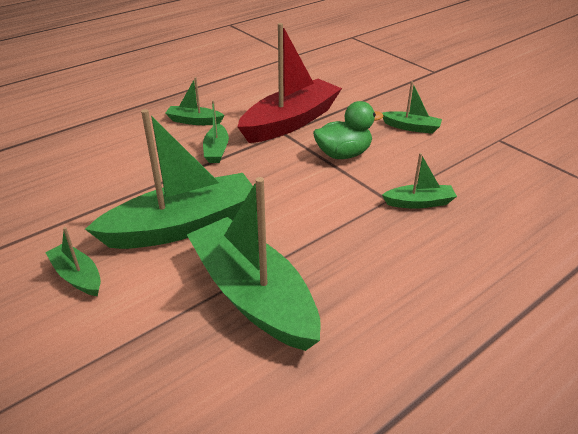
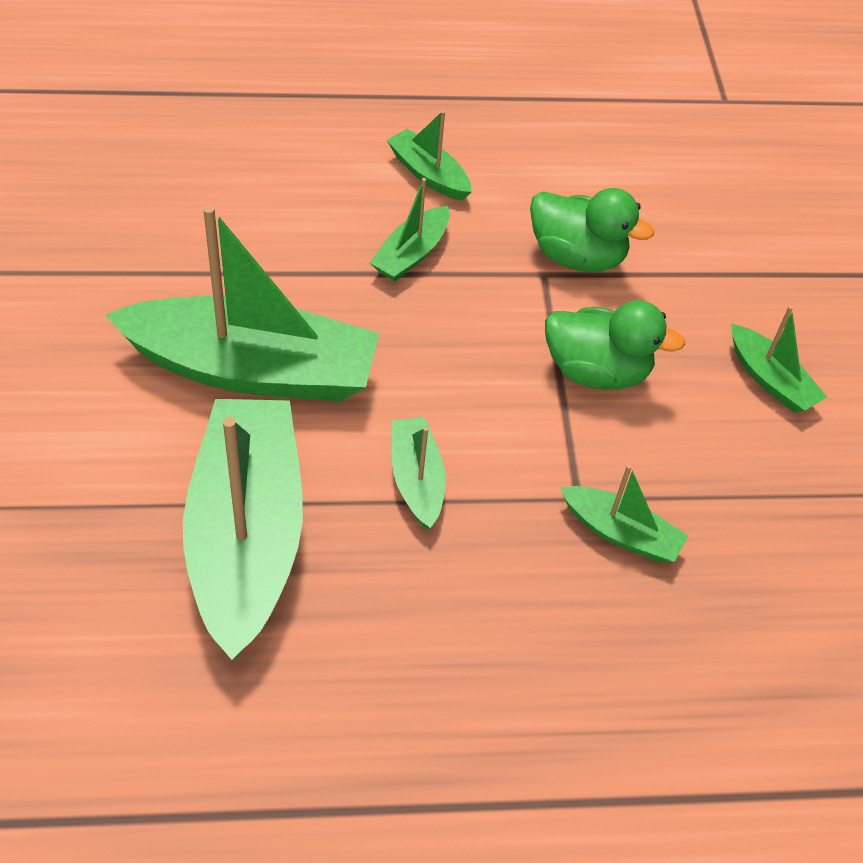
camera: 30 degrees right, 15 degrees up
green boat [45,227,101,296] -> green boat moved to [392,417,446,529]
red boat [237,23,342,143] -> green duck [530,188,654,272]

